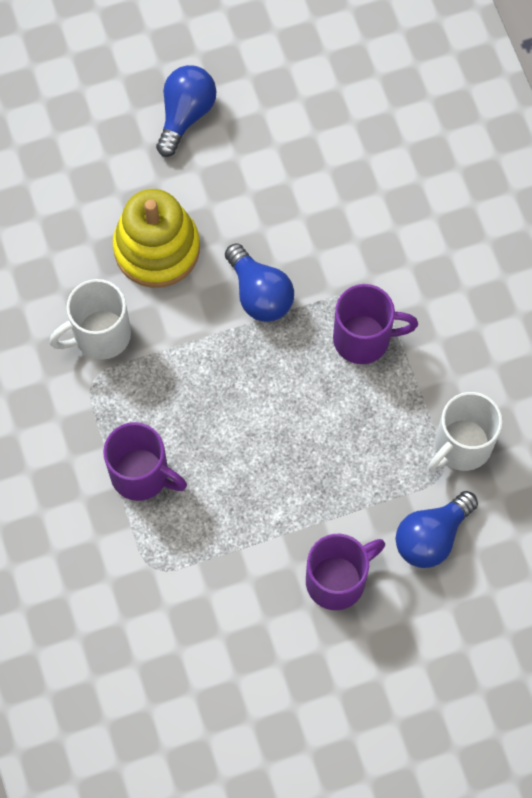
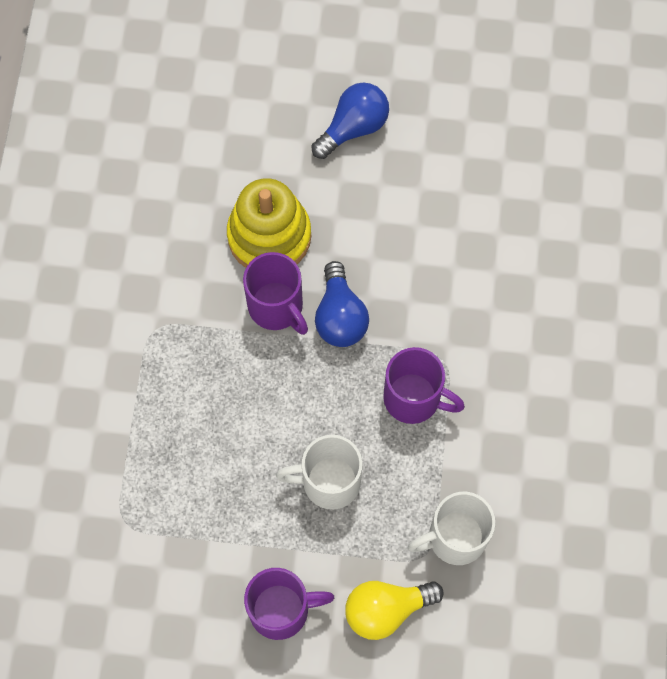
camera: 25 degrees right, 0 degrees up
white mug [49,279,131,360] -> white mug moved to [276,435,363,510]
purple mug [103,422,187,501] -> purple mug moved to [243,252,308,335]
blue light bulb [396,491,478,568] -> yellow light bulb [345,581,444,640]

